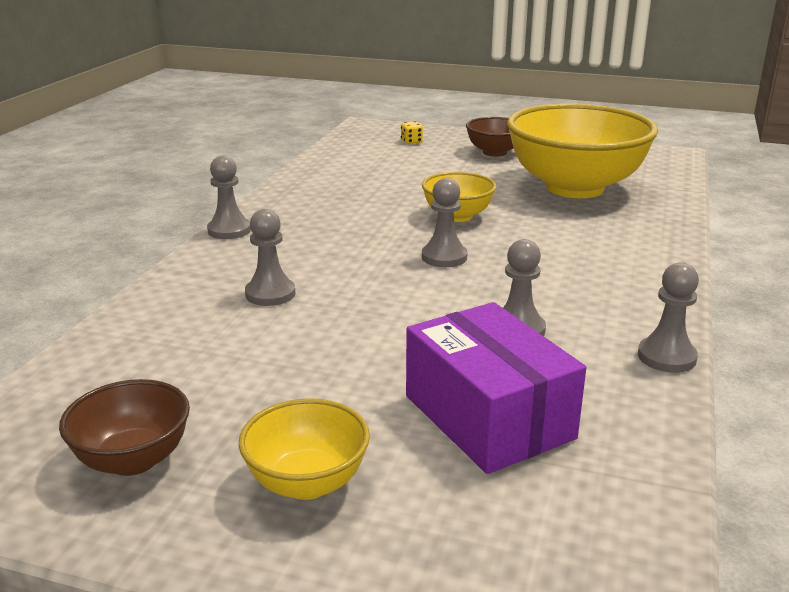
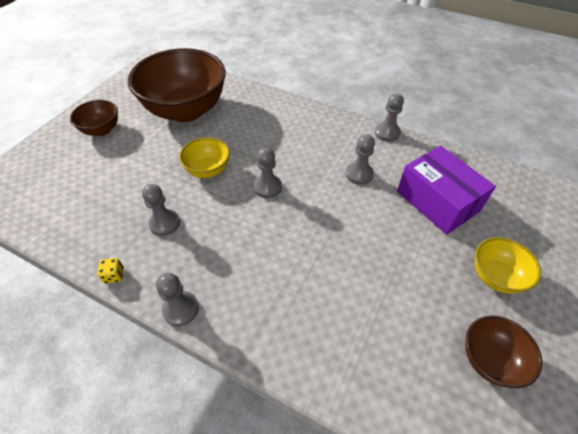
camera: 80 degrees left, 25 degrees up
grey pawn [245,209,295,306] -> grey pawn moved to [142,184,180,236]
yellow dice [401,121,423,144] -> yellow dice moved to [97,258,124,283]
purple box [406,302,586,474] -> purple box turned 75 degrees clockwise [397,146,496,235]
yellow bowl [507,103,658,198] -> brown bowl [128,48,226,122]

